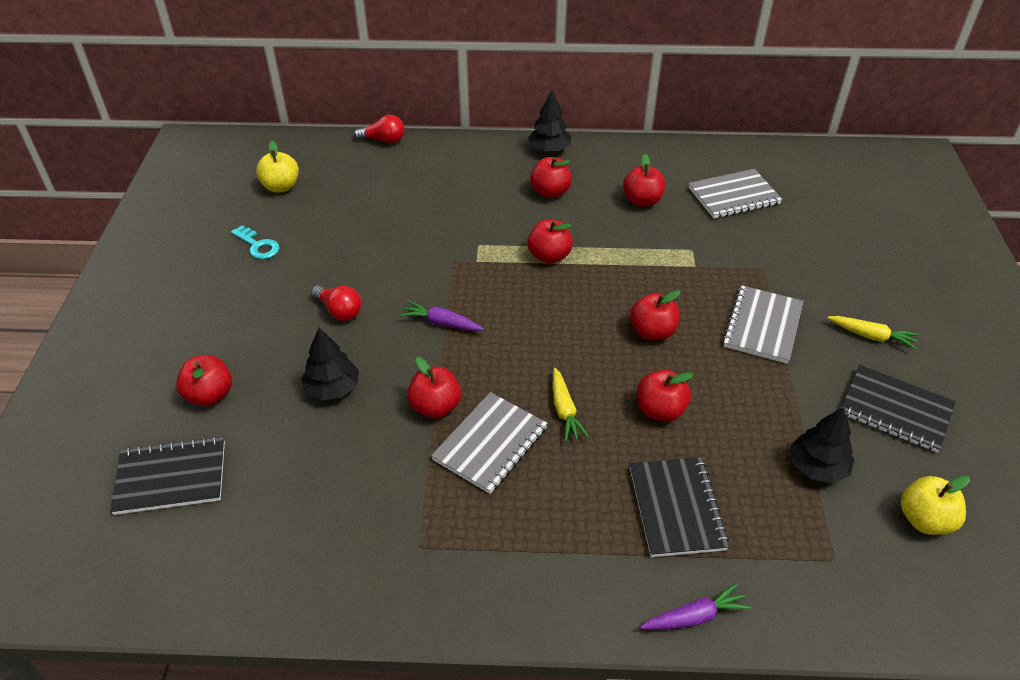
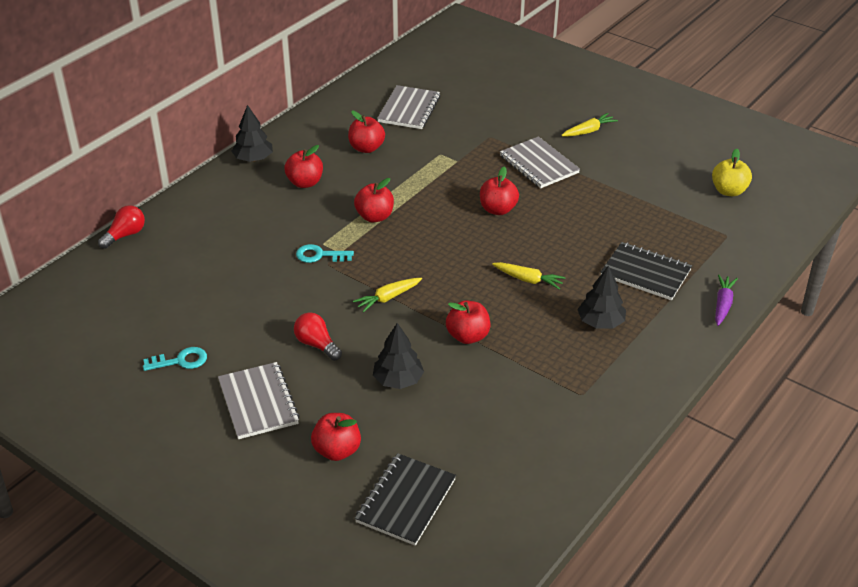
camera: 55 degrees left, 5 degrees down
yellow apple [256,141,299,193] -> none
red light bulb [311,285,362,321] -> red light bulb turned 120 degrees counterclockwise [294,312,342,361]
purple carrot [400,301,484,331] -> yellow carrot [353,278,422,313]
grey notebook [431,392,548,494] -> grey notebook moved to [218,362,300,439]
red apple [637,370,693,422] -> none
black tree [790,407,855,484] -> black tree moved to [577,265,626,329]
black notebook [841,365,956,453] -> none
none -> turquoise key [296,244,354,263]

